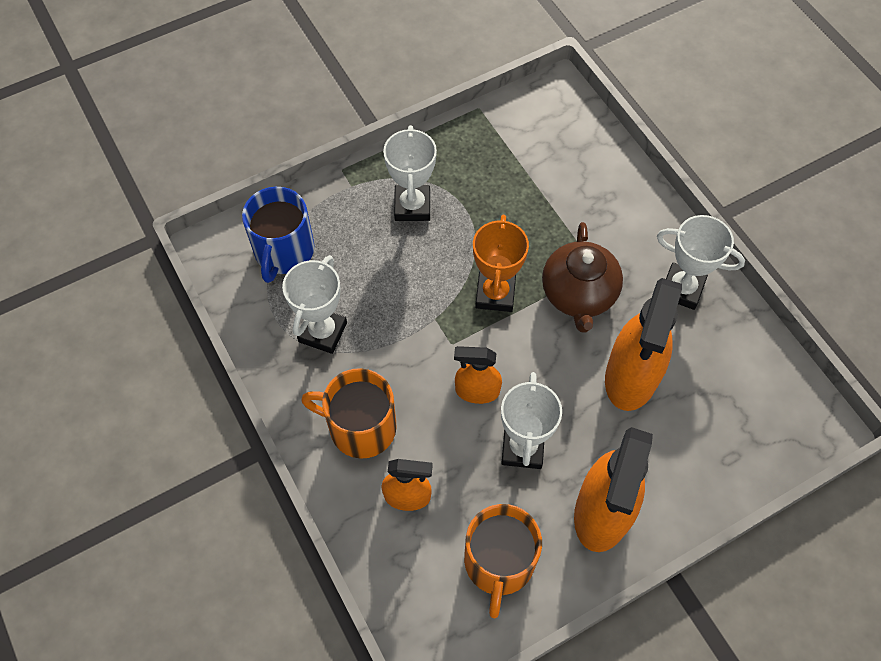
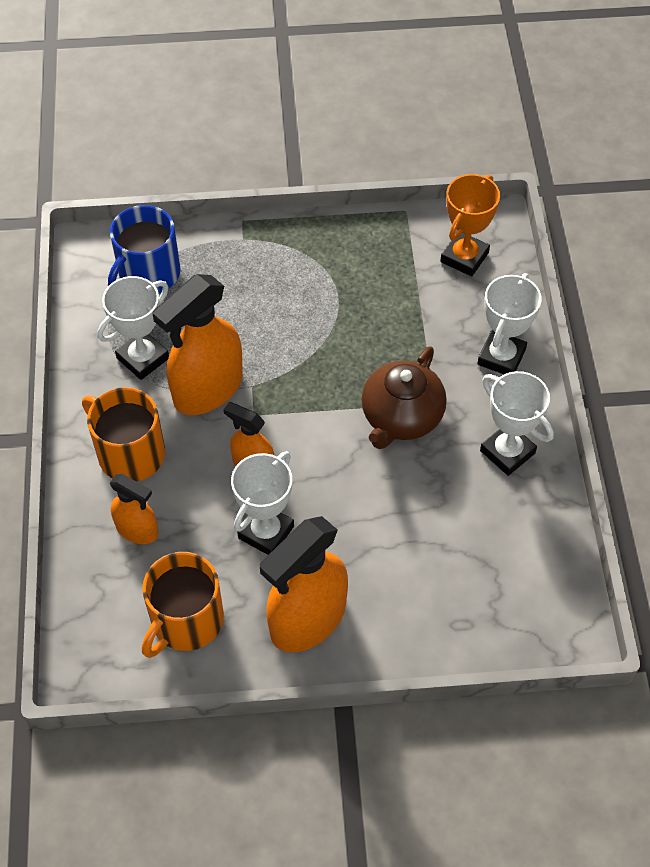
camera: 25 degrees right, 5 degrees down
white trophy [383,125,437,221] -> white trophy moved to [477,273,542,374]
orange trophy [473,215,529,312] -> orange trophy moved to [440,174,500,276]
orange spray bottle [605,278,682,411] -> orange spray bottle moved to [152,274,243,415]

